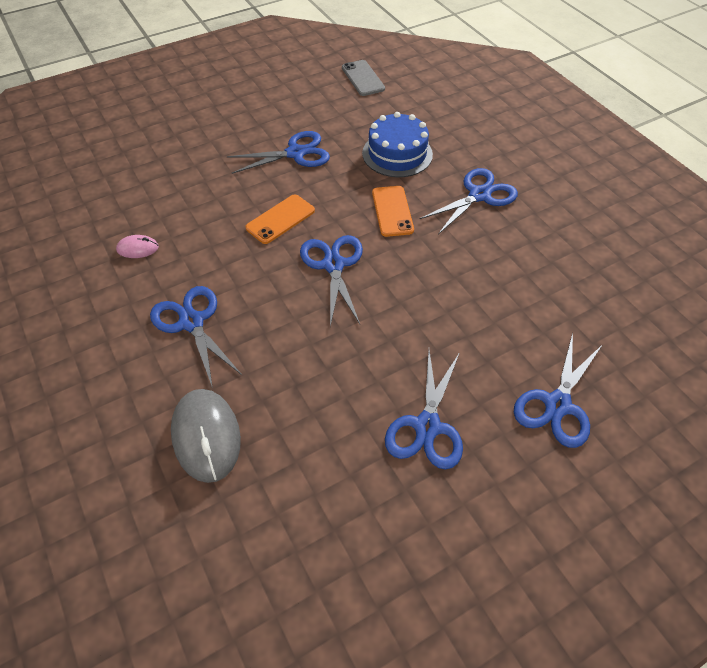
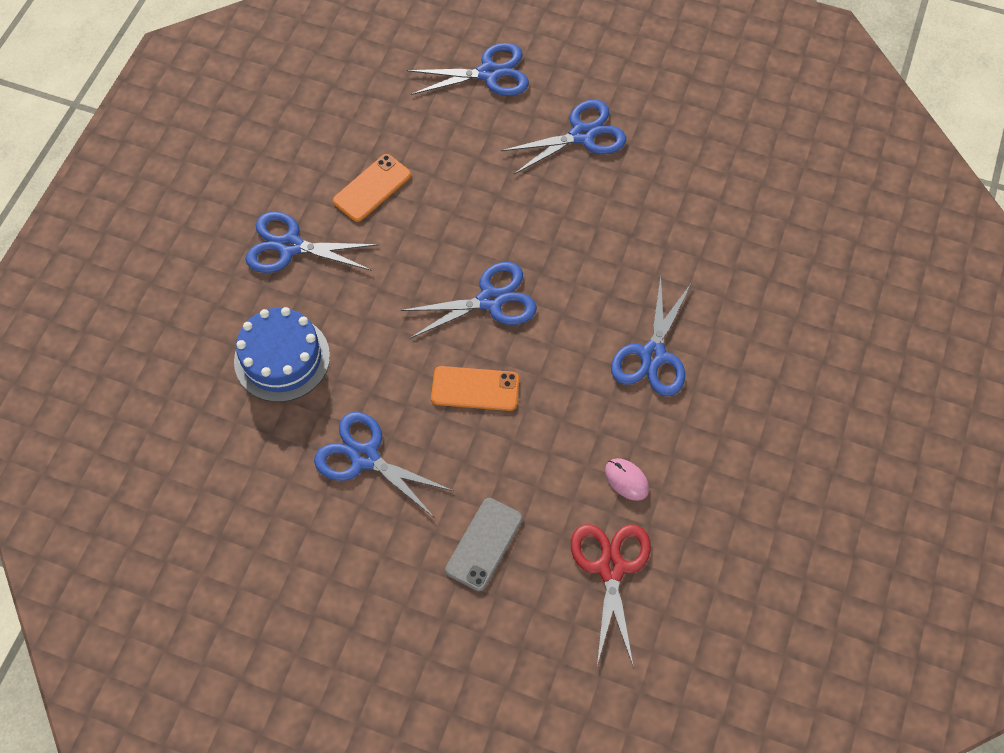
camera: 130 degrees left, 10 degrees up
grey mouse [171,389,241,483] -> none
blue scissors [300,235,363,327] -> blue scissors turned 150 degrees counterclockwise [400,262,537,338]
grey phone [342,60,385,96] -> grey phone moved to [445,498,522,591]
orange phone [372,186,414,237] -> orange phone moved to [333,154,411,222]
none -> red scissors [571,524,651,665]

